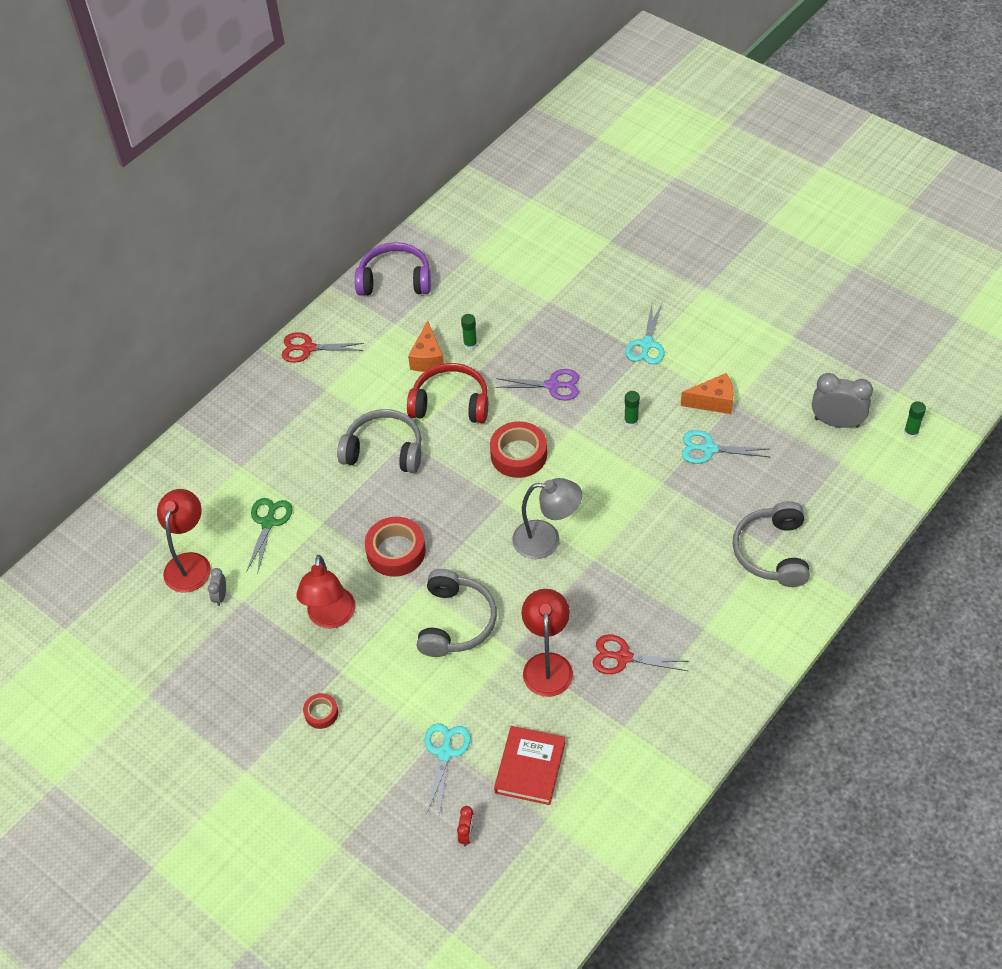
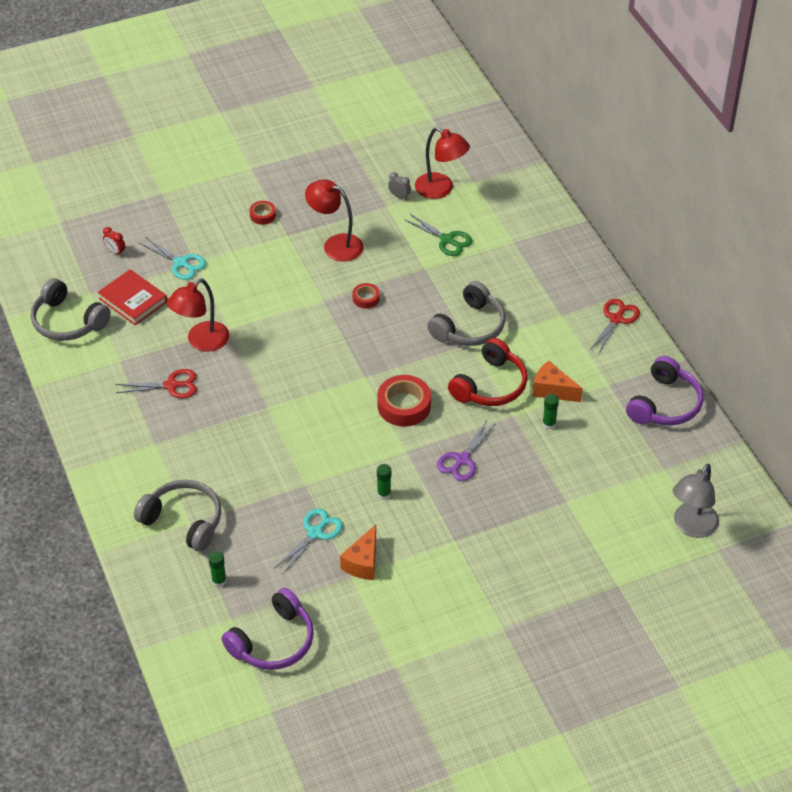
camera: 115 degrees right, 5 degrees down
red tape [365,517,426,577] -> red tape [352,283,380,309], size x0.54
grey headphones [417,569,497,657] -> grey headphones moved to [31,278,111,341]
grey lamp [512,478,582,559] -> grey lamp moved to [673,464,719,538]
red lamp [521,589,573,697] -> red lamp turned 105 degrees clockwise [167,279,229,352]
red scissors [592,635,690,674] -> red scissors turned 45 degrees clockwise [116,369,197,398]
turquoise scissors [625,303,665,364] -> none
grey clock [812,373,873,428] -> purple headphones [222,588,314,670]
green glue stick [904,401,926,439] -> green glue stick moved to [209,551,227,587]

